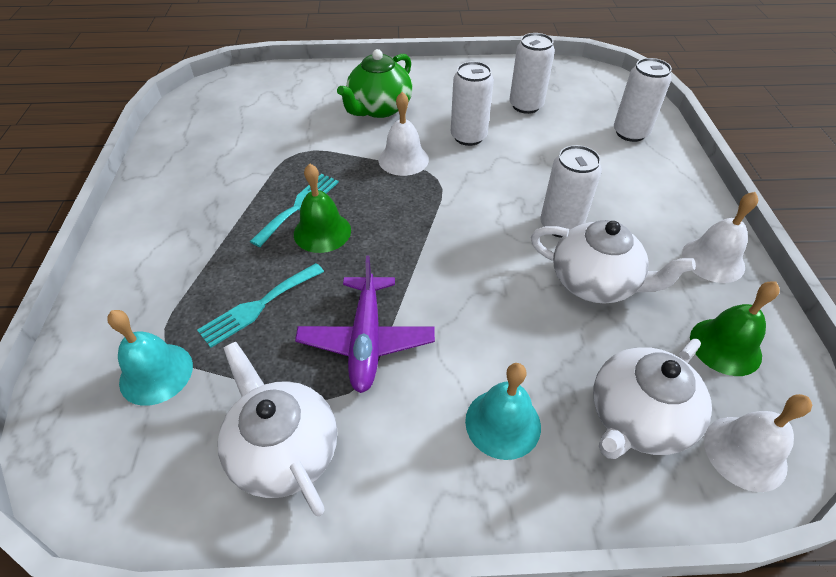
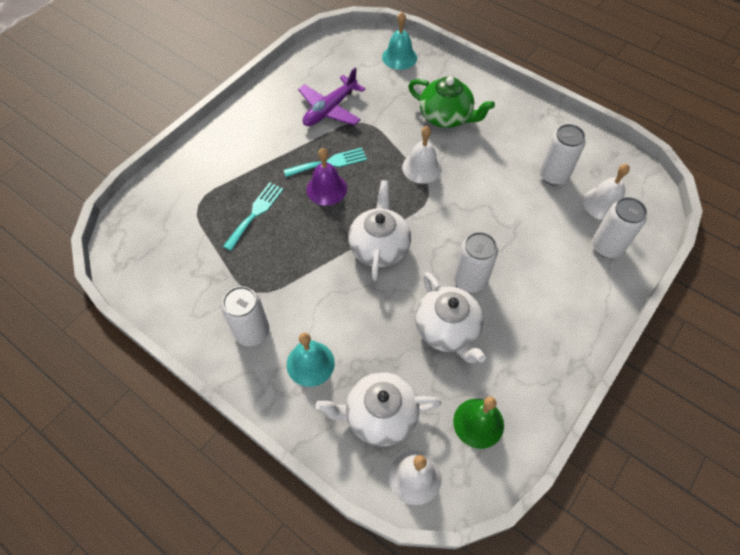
camera: 40 degrees right, 10 degrees up
turquoise bell [107,310,193,406] -> turquoise bell moved to [382,12,417,70]
turquoise fork [197,263,324,348] -> turquoise fork turned 120 degrees clockwise [223,183,284,251]
white teapot [218,342,337,516] -> white teapot moved to [348,180,411,281]
green bell [294,163,351,253] -> purple bell [306,148,347,206]
purple plane [295,255,435,393] -> purple plane moved to [298,67,365,126]
green teapot [337,49,413,118] -> green teapot turned 135 degrees counterclockwise [408,77,495,128]
white can [451,61,494,146] -> white can moved to [221,286,269,346]
white bell [682,192,758,283] -> white bell moved to [583,164,630,220]

